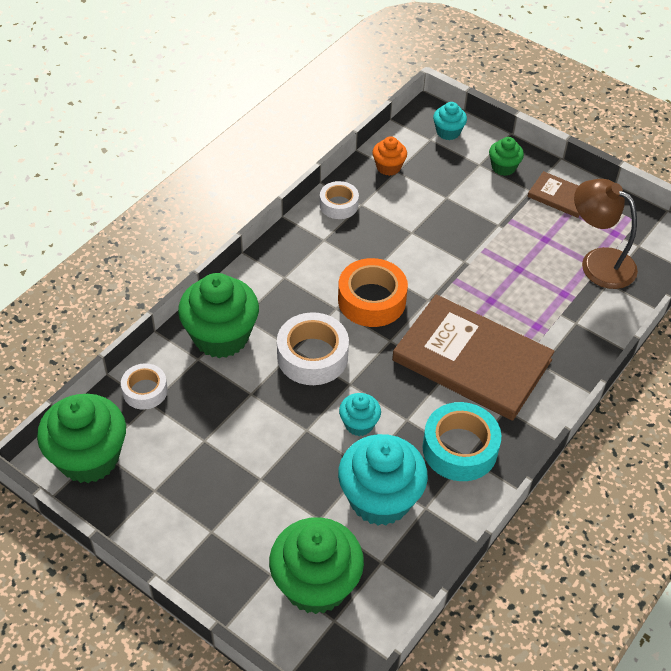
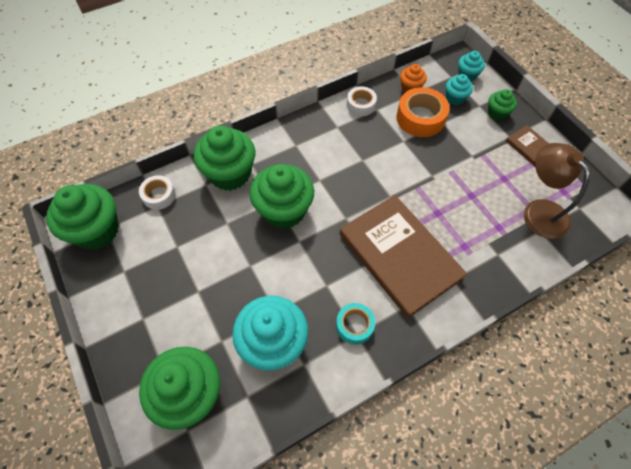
camera: 25 degrees right, 10 degrees up
white tape [277,312,349,385] -> green cupcake [250,164,314,229]
orange tape [338,258,408,327] -> orange tape moved to [396,87,450,137]
turquoise cupcake [339,393,381,436] -> turquoise cupcake moved to [446,74,473,105]
turquoise tape [422,402,501,481] -> turquoise tape [336,303,375,344], size x0.61

